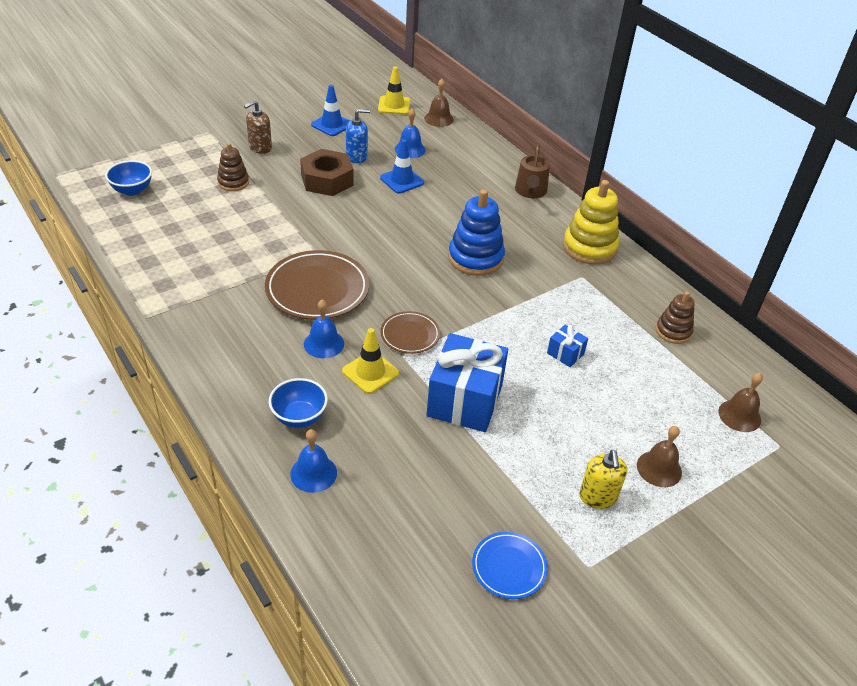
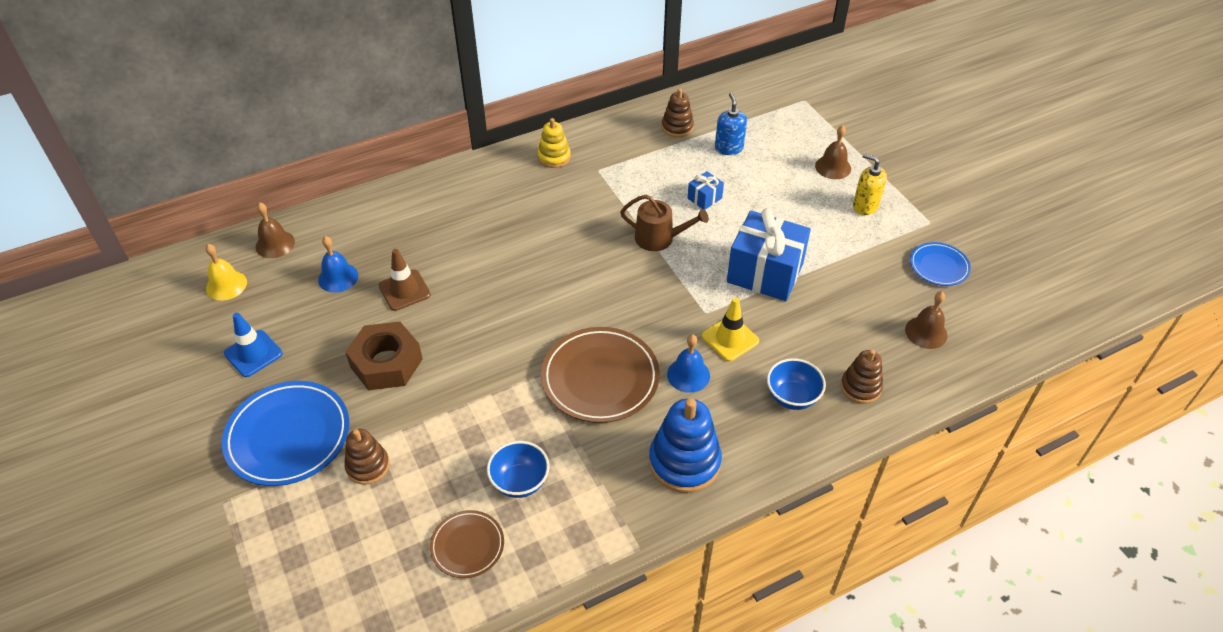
camera: 80 degrees left, 5 degrees up
blue bowl [105,160,152,196] -> blue bowl moved to [487,441,549,498]
brown soap dispenser [244,100,272,154] -> blue plate [222,381,349,486]
blue bell [290,429,337,493] -> brown stacking toy [841,349,883,404]
blue soap dispenser [346,109,370,163] -> blue soap dispenser moved to [715,93,747,155]
yellow traffic cone [378,66,410,115] -> yellow bell [205,244,247,301]
blue traffic cone [380,139,424,194] -> brown traffic cone [379,249,431,311]
brown plate [380,311,440,354] -> brown plate moved to [430,510,504,578]
blue stacking toy [448,189,505,276] -> blue stacking toy moved to [649,398,722,493]
brown watering can [515,144,550,198] -> brown watering can moved to [620,195,709,251]
yellow stacking toy [563,180,619,264] -> yellow stacking toy [538,118,571,168], size x0.60
yellow soap dispenser [579,450,627,509] -> yellow soap dispenser turned 150 degrees counterclockwise [853,153,887,215]
brown bell [718,373,763,432] -> brown bell moved to [905,291,948,349]

